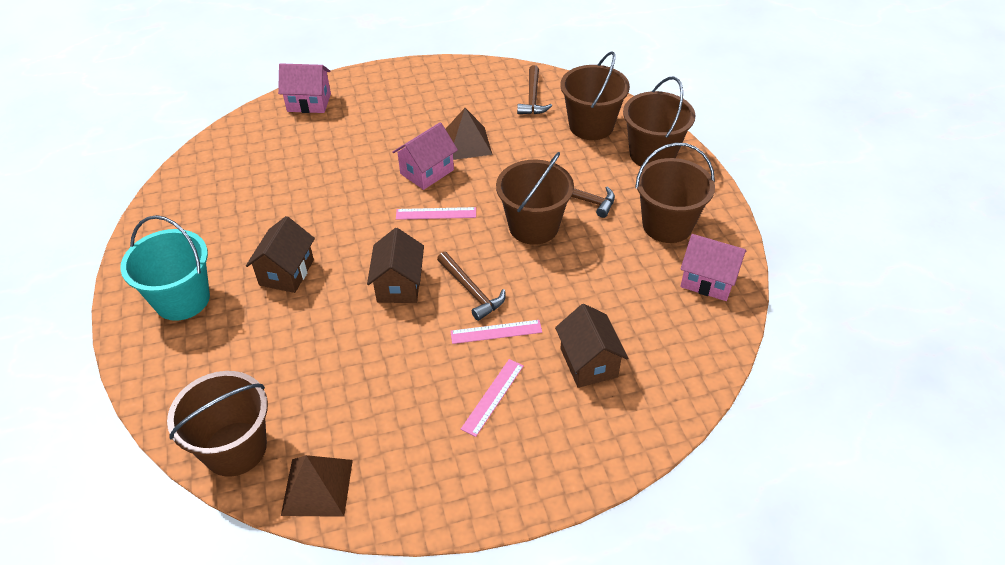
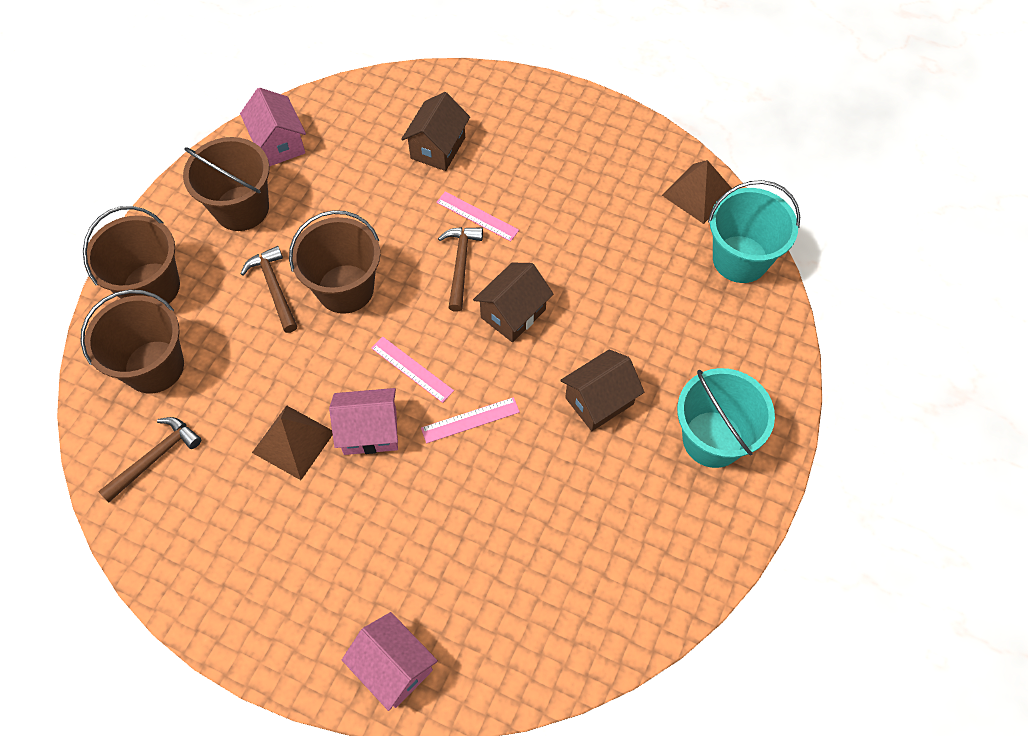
camera: 140 degrees left, 15 degrees up
brown bucket [167,371,268,477] -> turquoise bucket [708,180,800,283]
pink ruler [461,359,524,437] -> pink ruler moved to [421,397,520,443]

